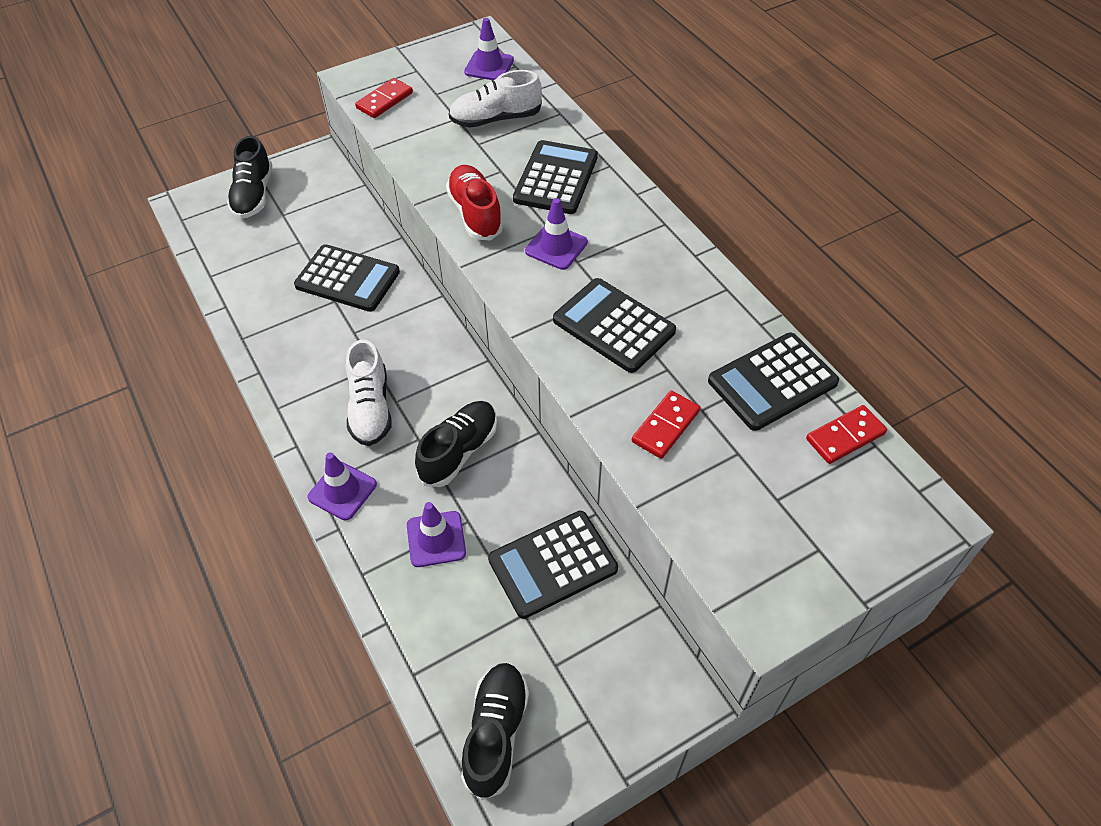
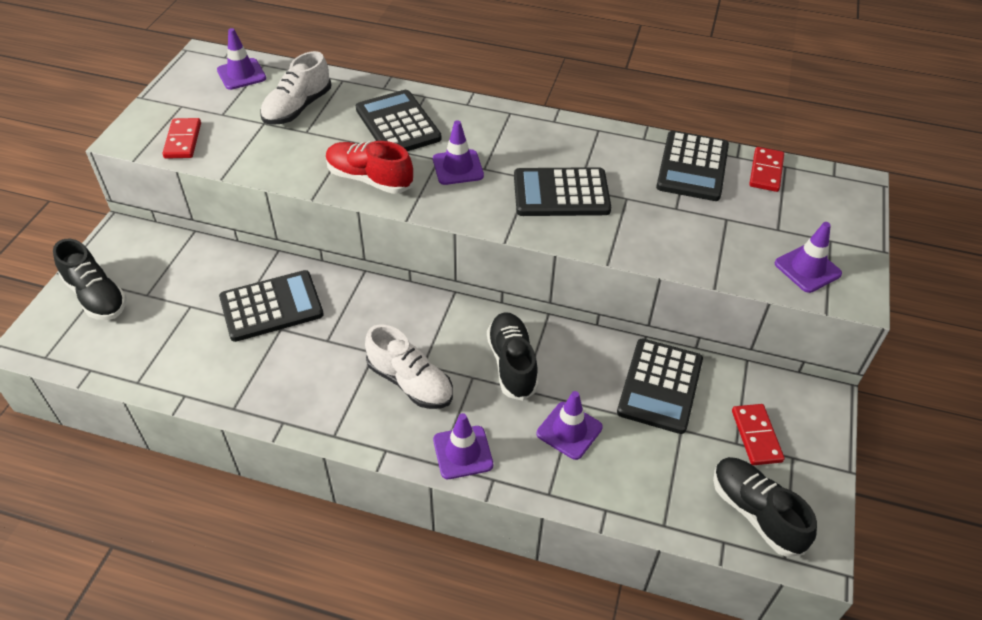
camera: 45 degrees left, 5 degrees down
red domino [632,391,700,459] -> red domino moved to [732,404,785,465]
none -> purple traffic cone [775,222,842,293]

